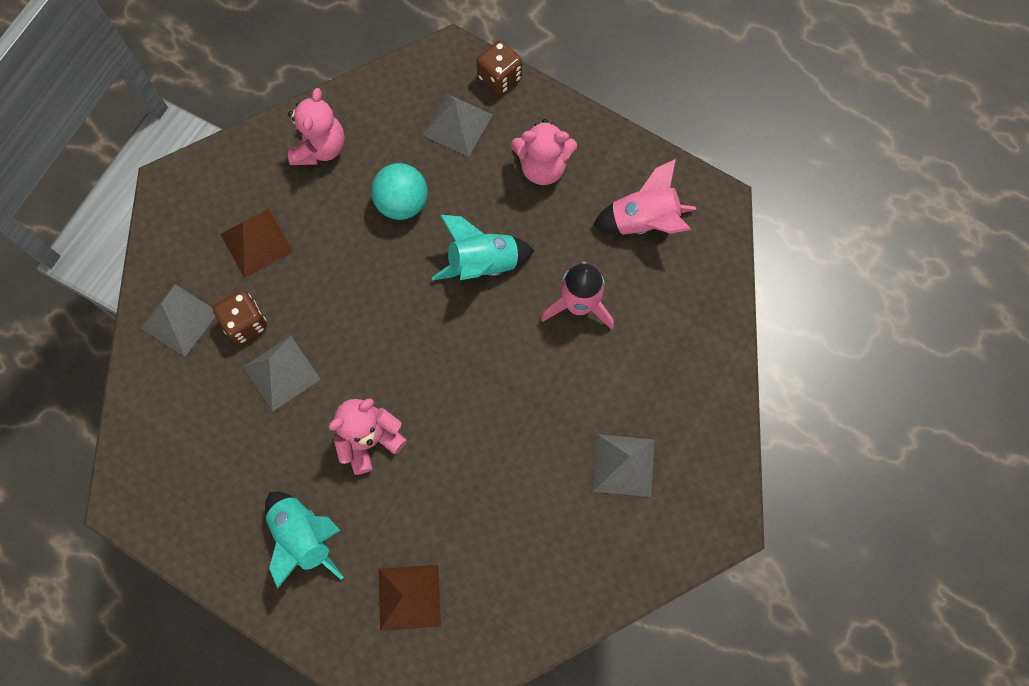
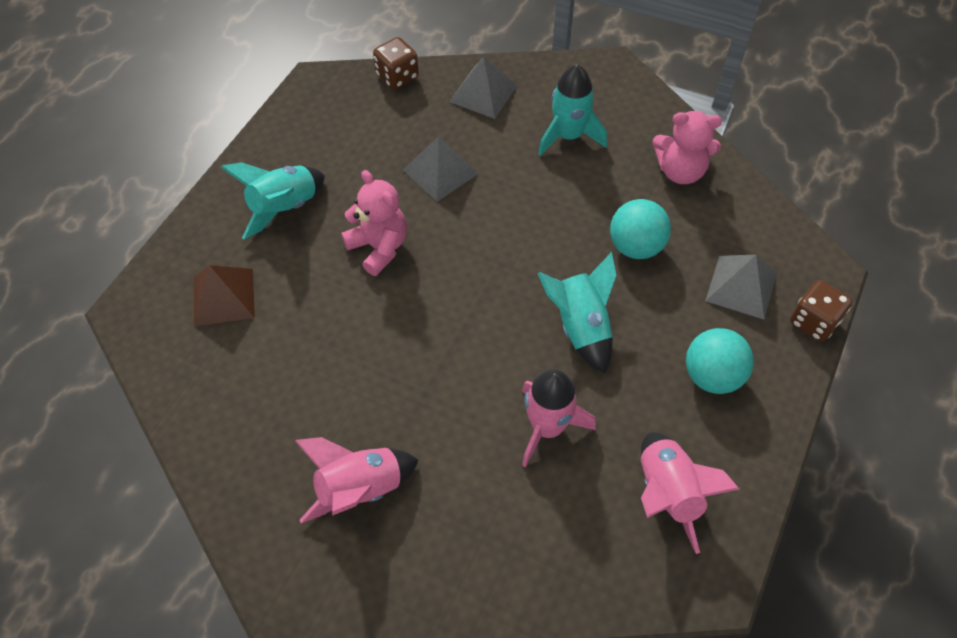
camera: 85 degrees right, 15 degrees down
brown dice [213,290,267,344] -> brown dice moved to [373,37,419,89]
brown pyramid [220,208,293,278] -> turquoise rocket [538,64,607,156]
pink teddy bear [511,119,577,185] -> turquoise ball [686,328,754,394]
grey pyramid [593,434,655,497] -> pink rocket [295,437,419,523]

